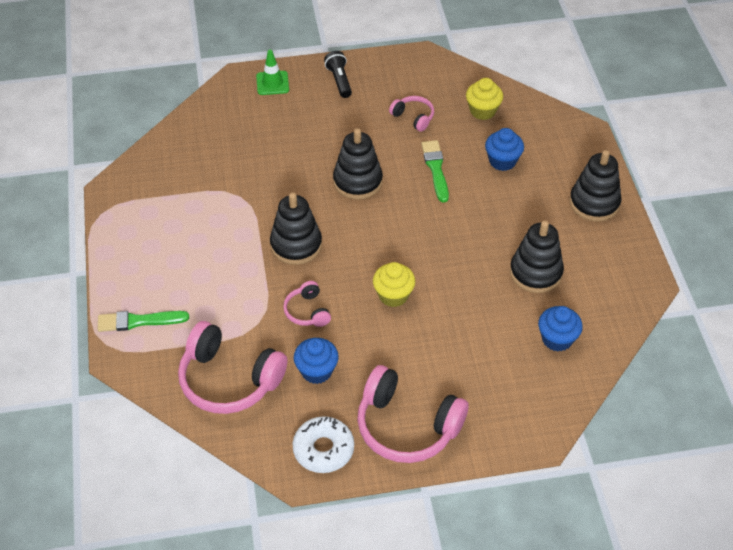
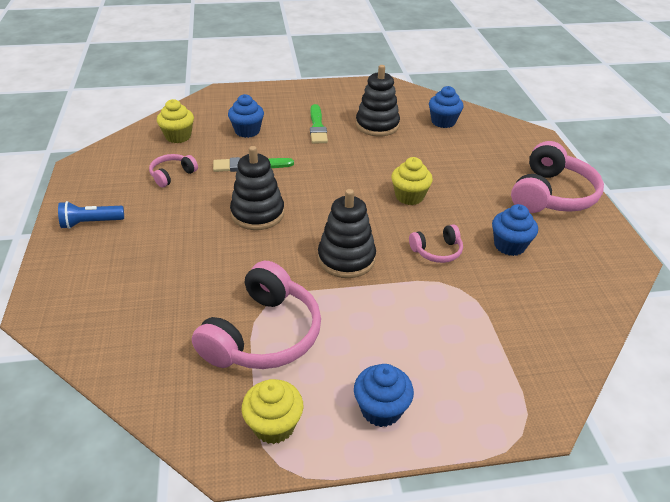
camera: 90 degrees left, 10 degrees down
green brush [98,311,189,332] -> green brush moved to [310,104,328,144]
pink headphones [178,321,288,414] -> pink headphones moved to [192,261,321,369]
green traffic cone [256,50,289,95] -> none
white donut [293,416,354,473] -> none
black flashlight [324,51,352,98] -> blue flashlight [58,201,124,229]
black stacking toy [570,150,621,222] -> none
none -> yellow cupcake [242,379,304,444]
none -> blue cupcake [354,364,414,427]

